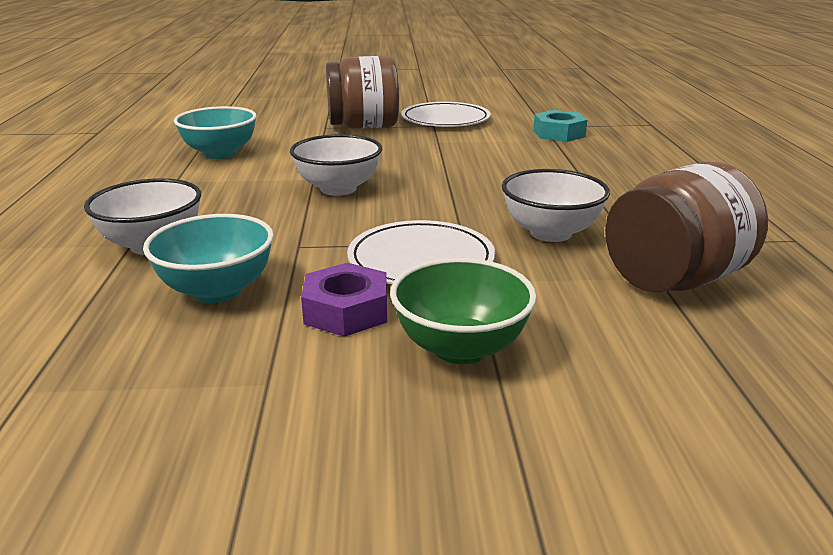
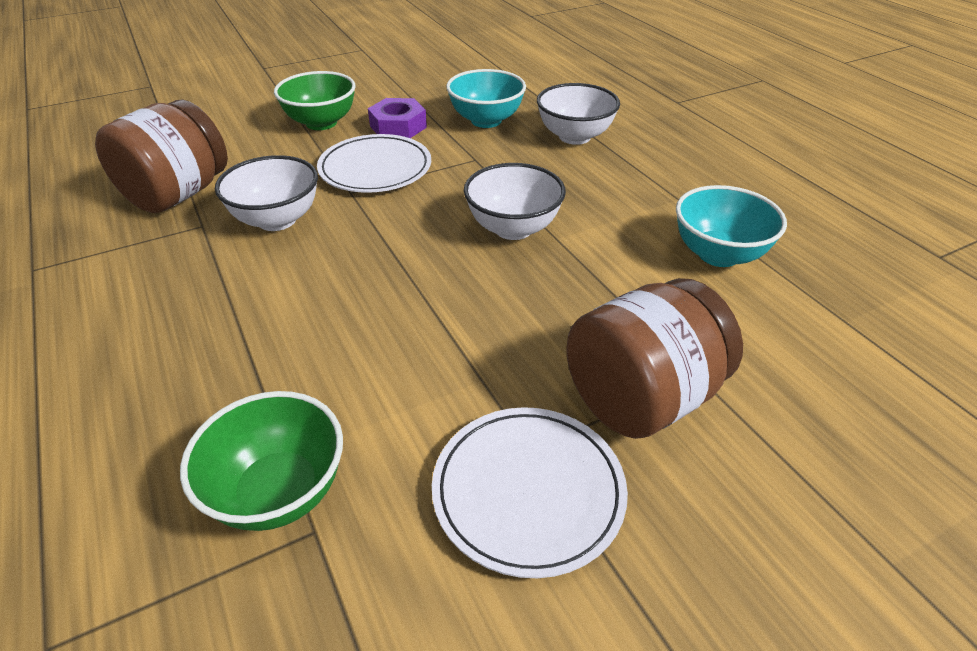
camera: 155 degrees right, 15 degrees up
turquoise nut [533,110,587,142] -> green bowl [180,391,343,531]

